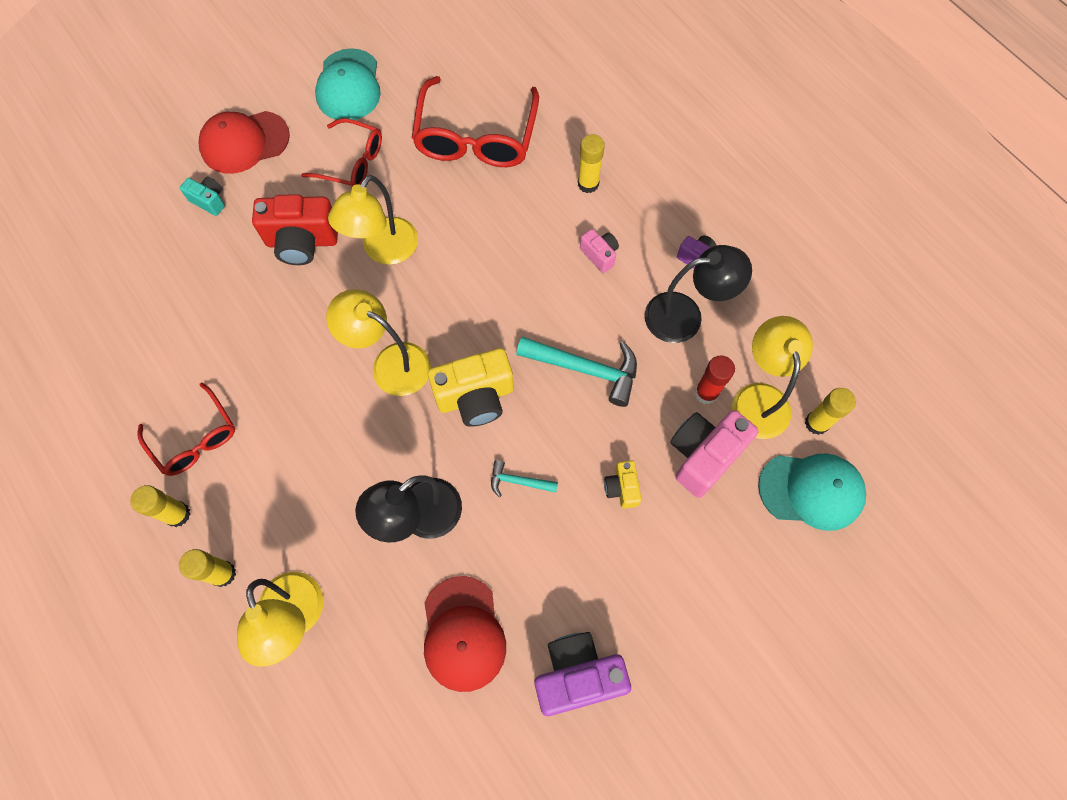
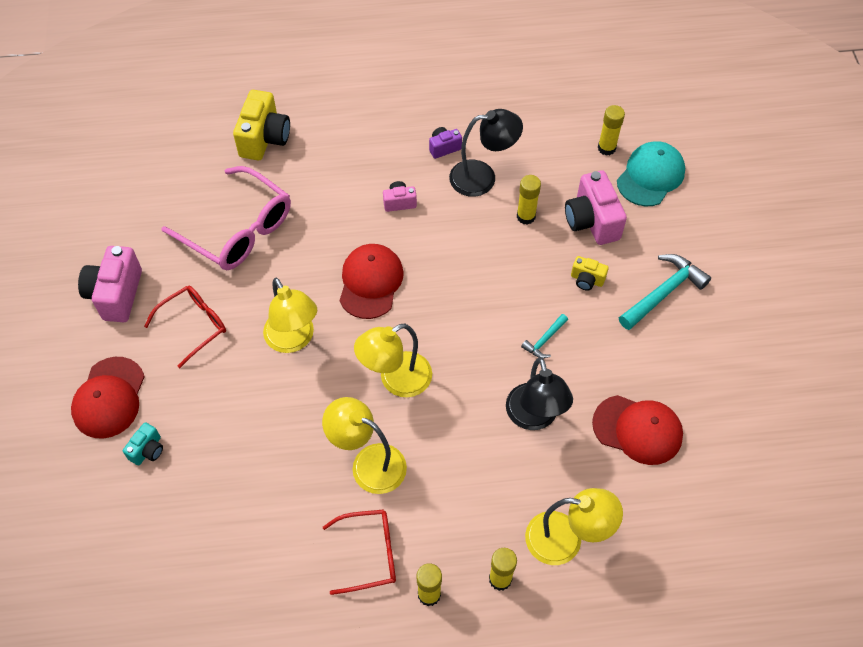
camera: 60 degrees left, 10 degrees down
turquoise camera [180,176,225,216] -> turquoise camera turned 150 degrees clockwise [123,422,163,466]
red camera [252,194,338,265] -> none
turquoise cap [315,48,381,120] -> pink camera [78,246,142,322]
red glasses [412,76,539,167] -> pink glasses [161,166,291,270]
yellow camera [428,348,514,427] -> yellow camera moved to [233,90,290,160]
turquoise hammer [516,337,637,407] -> turquoise hammer moved to [619,254,711,330]
purple camera [534,632,631,716] -> none
yellow glue stick [578,134,605,193] -> yellow glue stick moved to [517,175,541,225]
black lamp [645,245,752,343] -> black lamp turned 60 degrees clockwise [449,109,523,197]
red glue stick [695,356,735,405] -> none
yellow lamp [732,316,813,439] -> yellow lamp moved to [322,397,407,494]
none -> red cap [340,244,404,319]

